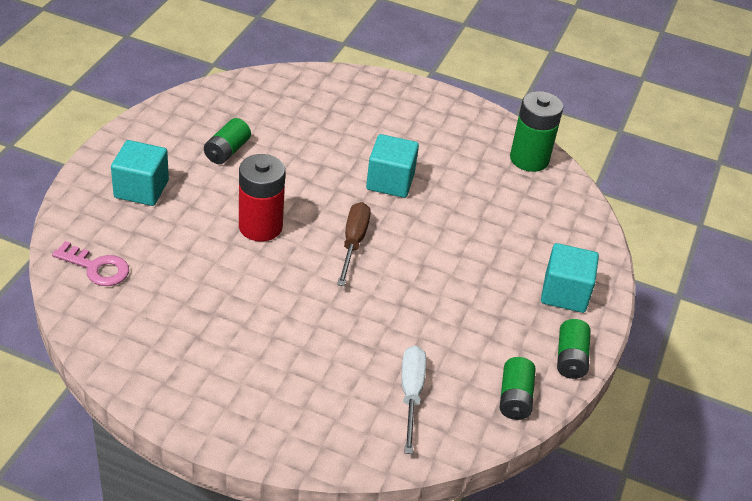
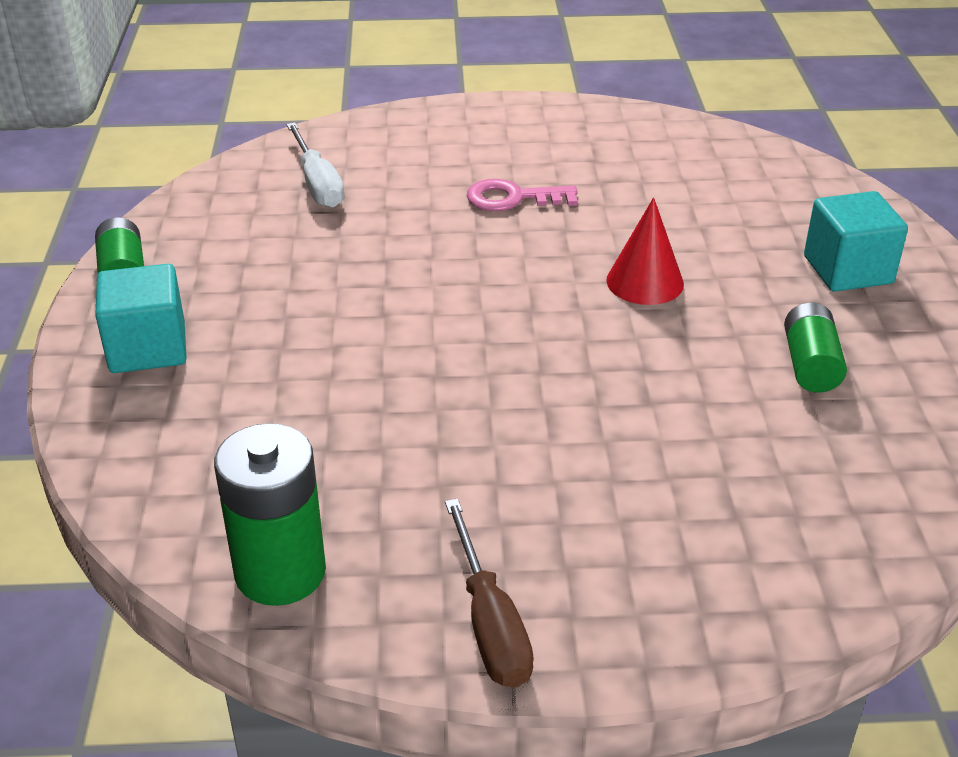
camera: 160 degrees right, 5 degrees down
pink key [52,241,129,286] -> pink key moved to [467,179,578,211]
red battery [239,154,285,241] -> red cone [606,197,684,305]
brown screwdriver [337,202,371,286] -> brown screwdriver moved to [445,498,534,688]
turquoise cube [366,134,419,198] -> none
green battery [500,357,536,420] -> none

